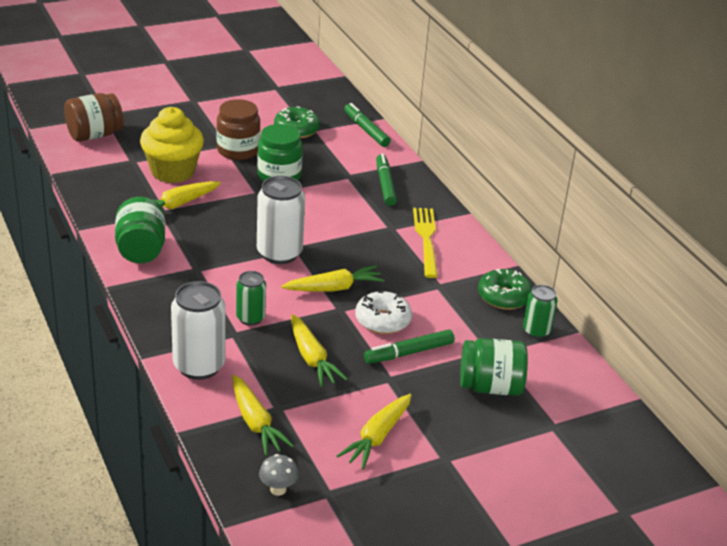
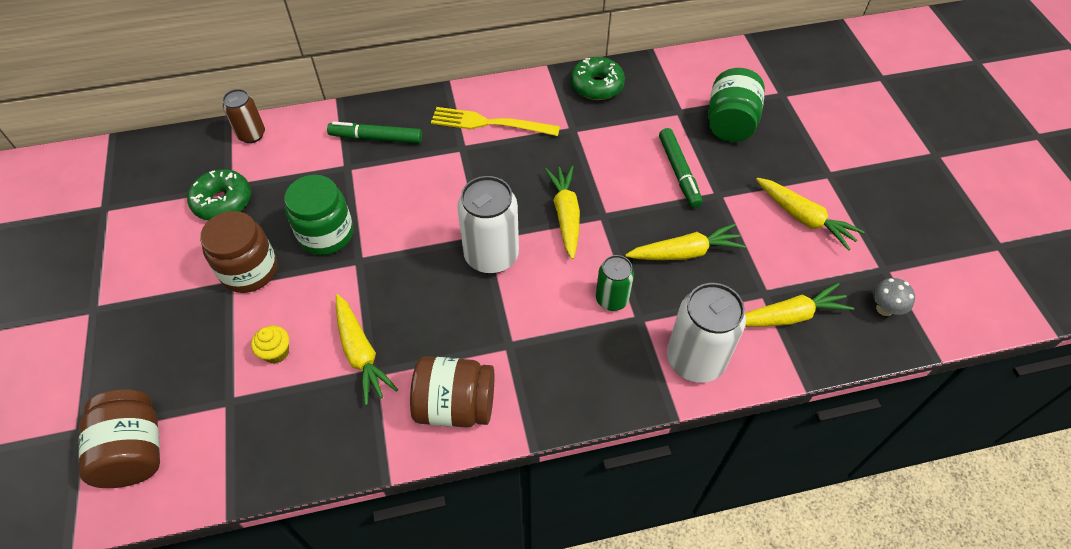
camera: 75 degrees left, 20 degrees up
green jar [115,197,165,263] -> brown jar [410,356,494,427]
yellow cupcake [140,107,204,183] -> yellow cupcake [251,325,289,364], size x0.42
green marker [344,103,391,147] -> brown can [222,89,265,143]
white donut [355,291,412,334] -> none
green can [523,285,558,339] -> none

